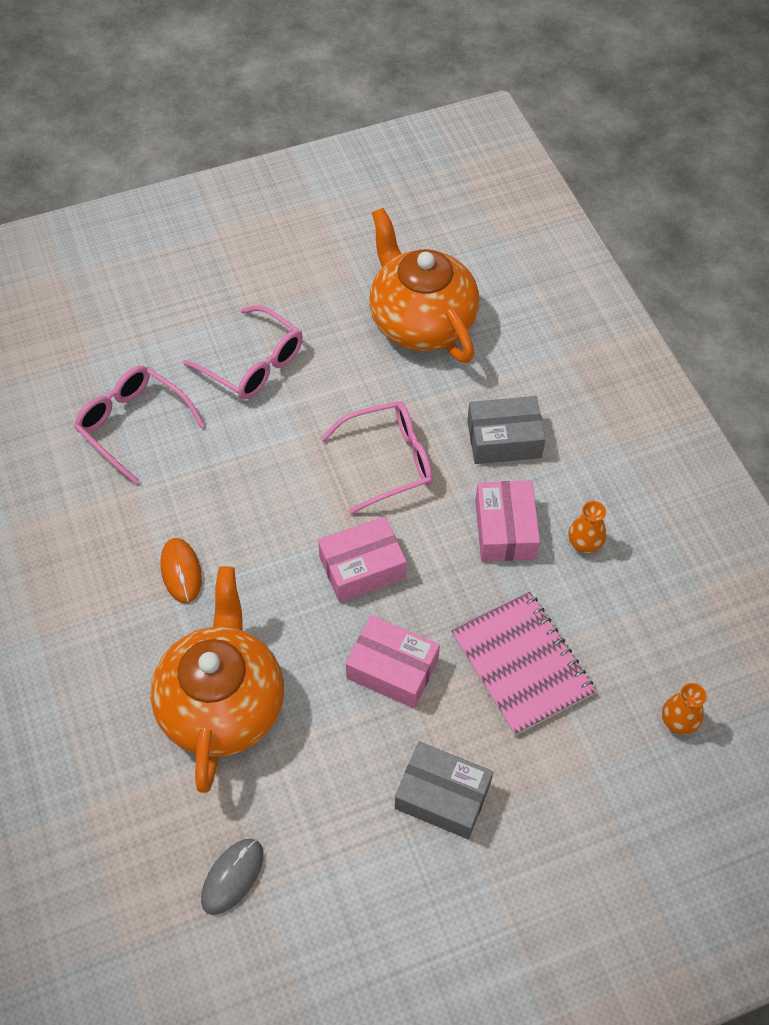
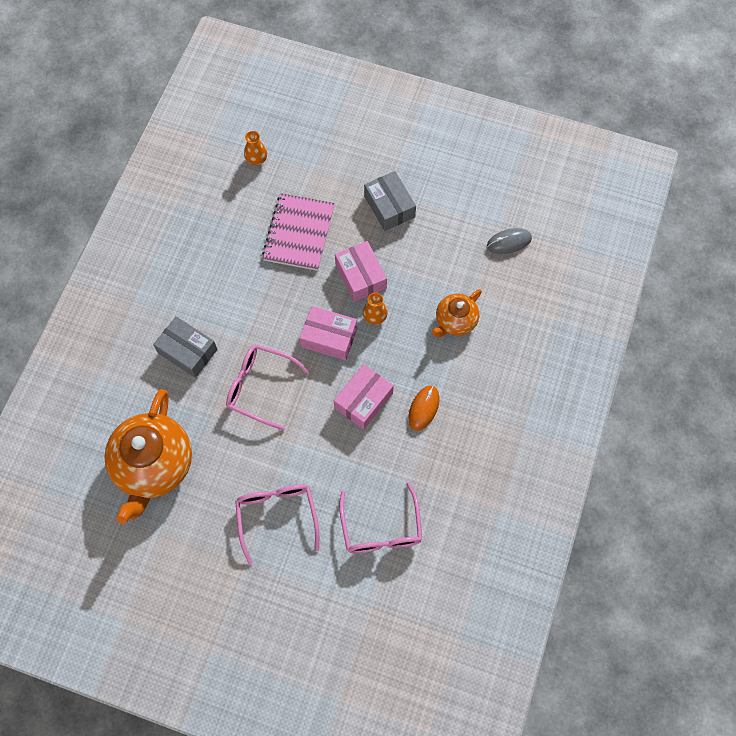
camera: 140 degrees left, 10 degrees up
orange teapot [150,566,284,793] -> orange teapot [432,289,482,337], size x0.54
pink box [475,481,540,562] -> pink box moved to [334,364,394,430]
orange vase [568,501,606,553] -> orange vase moved to [363,293,388,325]

